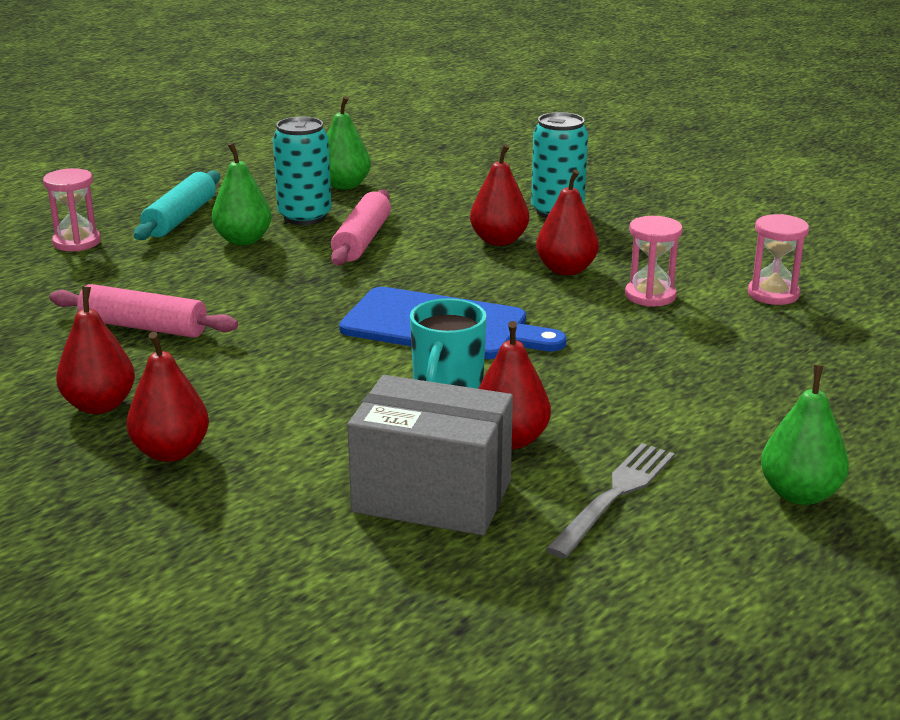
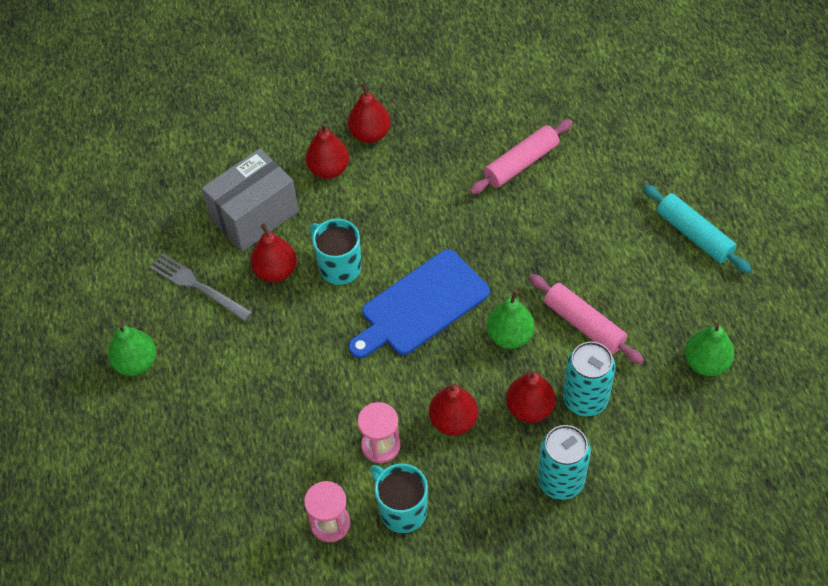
camera: 125 degrees right, 30 degrees up
pink hourglass [43,168,101,251] -> none
red pear [56,287,135,414] -> red pear moved to [305,123,349,179]
green pear [212,143,272,245] -> green pear moved to [487,290,534,349]
turquoise can [273,117,332,225] -> turquoise can moved to [563,341,615,417]
grey fork [546,443,675,558] -> grey fork turned 150 degrees clockwise [150,253,252,321]
none -> turquoise mug [370,463,428,533]

